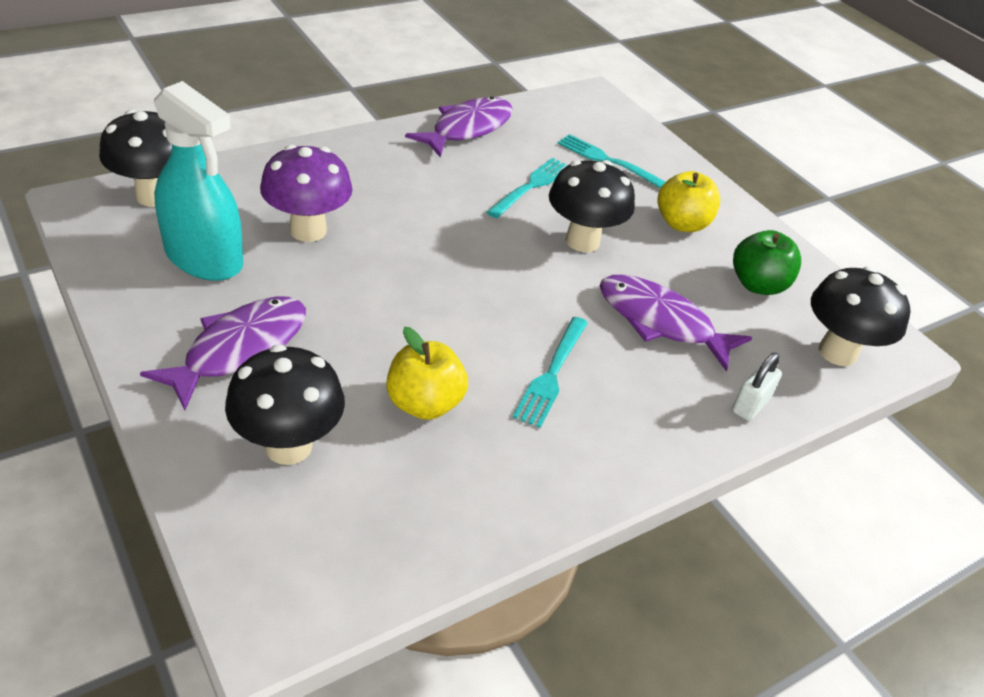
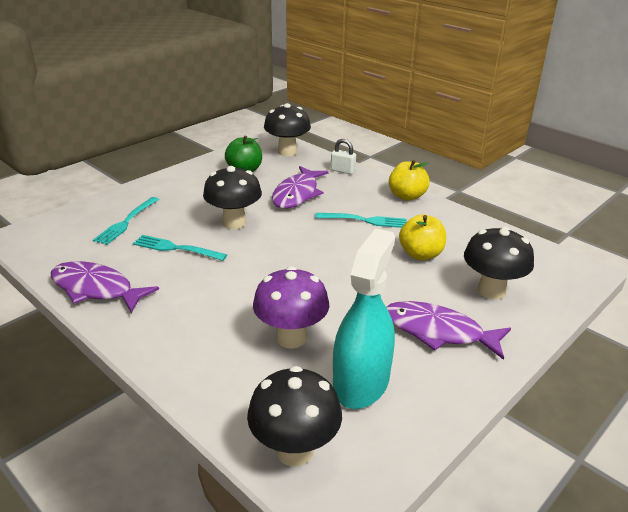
camera: 100 degrees left, 10 degrees down
yellow apple [658,171,720,232] -> yellow apple moved to [389,160,430,201]

